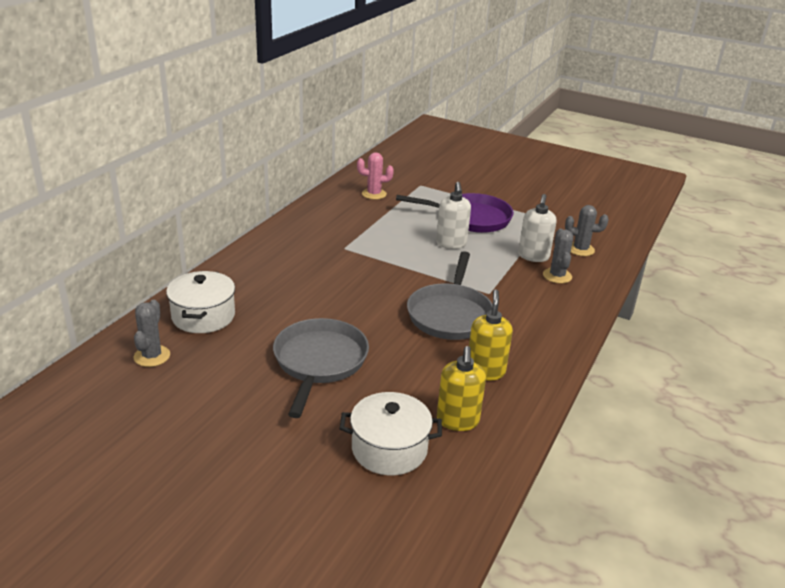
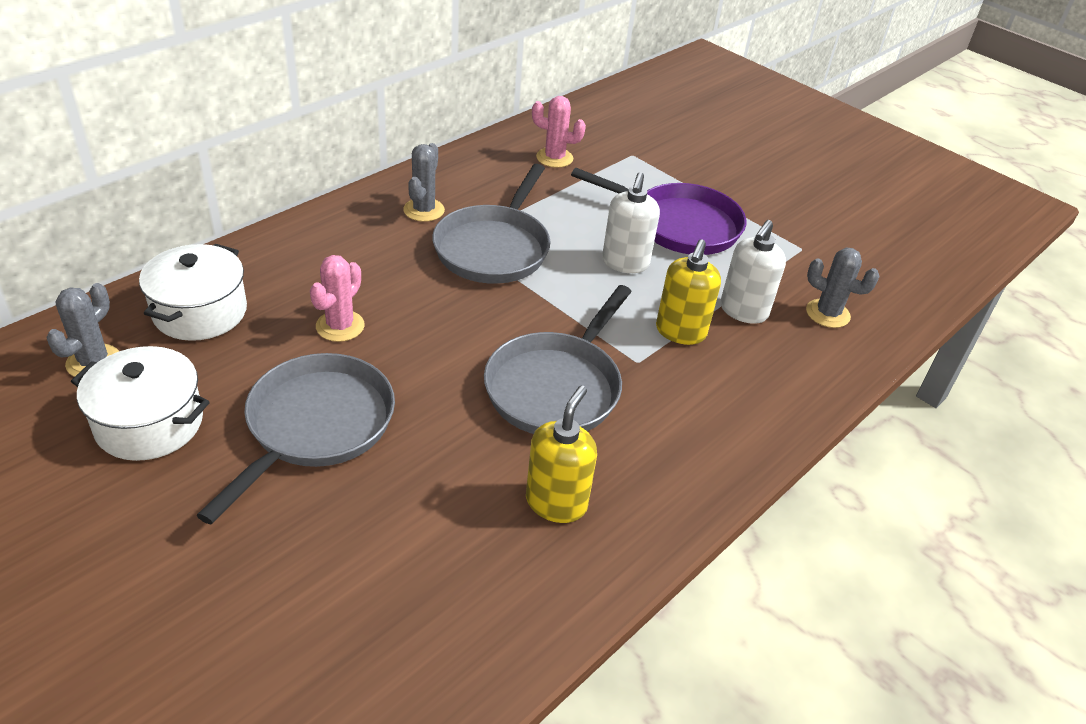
camera: 15 degrees right, 10 degrees up
white pot [339,392,442,475] -> white pot moved to [71,346,210,461]
yellow soap dispenser [437,346,486,431] -> yellow soap dispenser moved to [656,240,721,345]
grey cactus [543,229,573,284] -> grey cactus moved to [403,143,445,222]
none -> pink cactus [310,255,365,342]
none -> grey pan [432,164,551,284]

